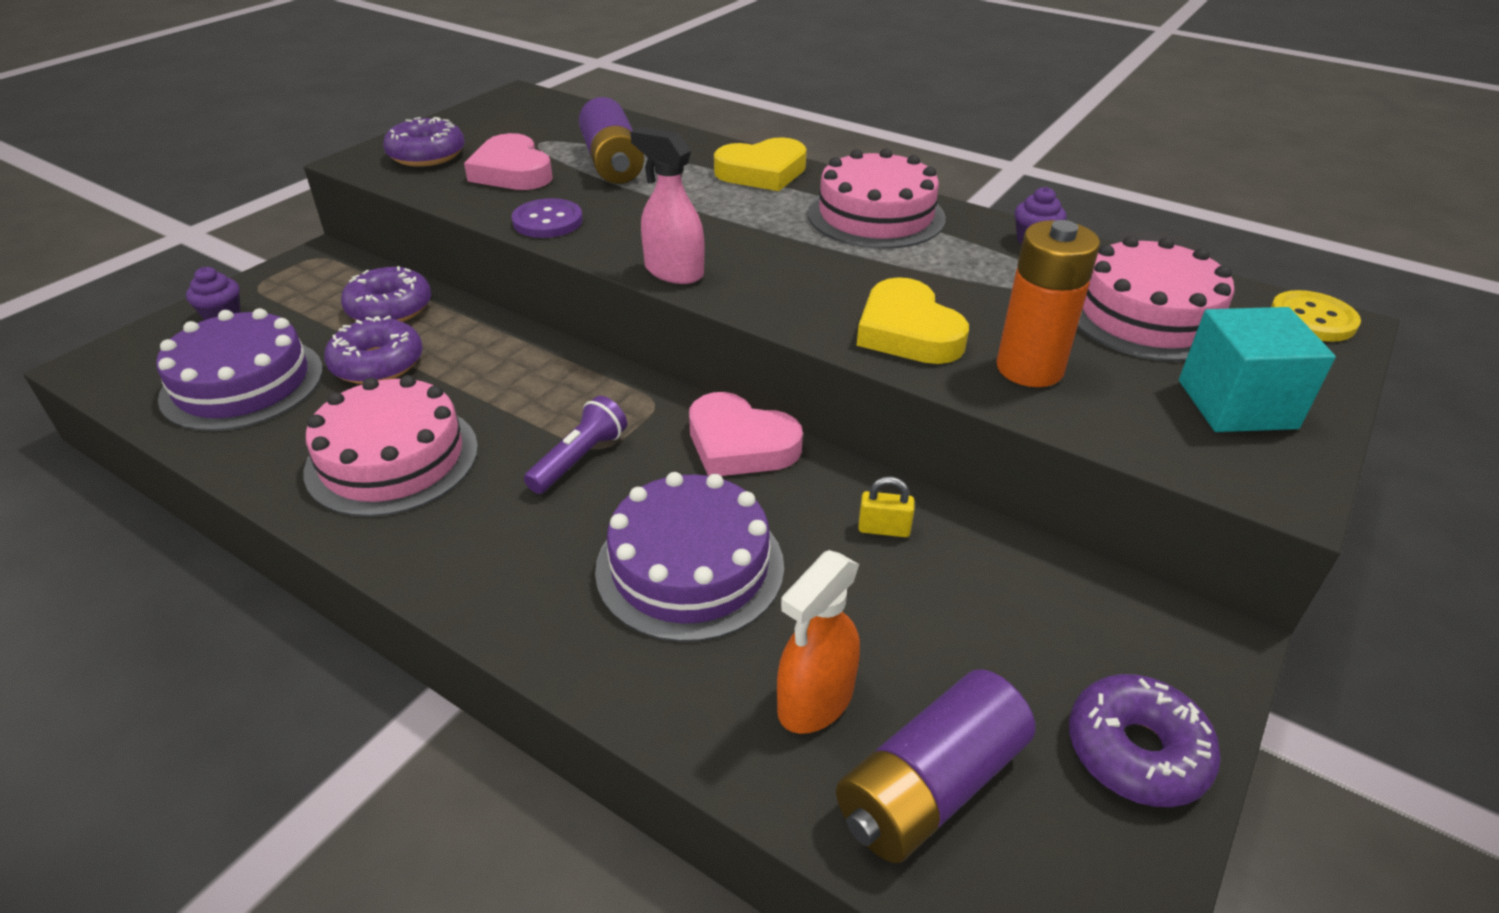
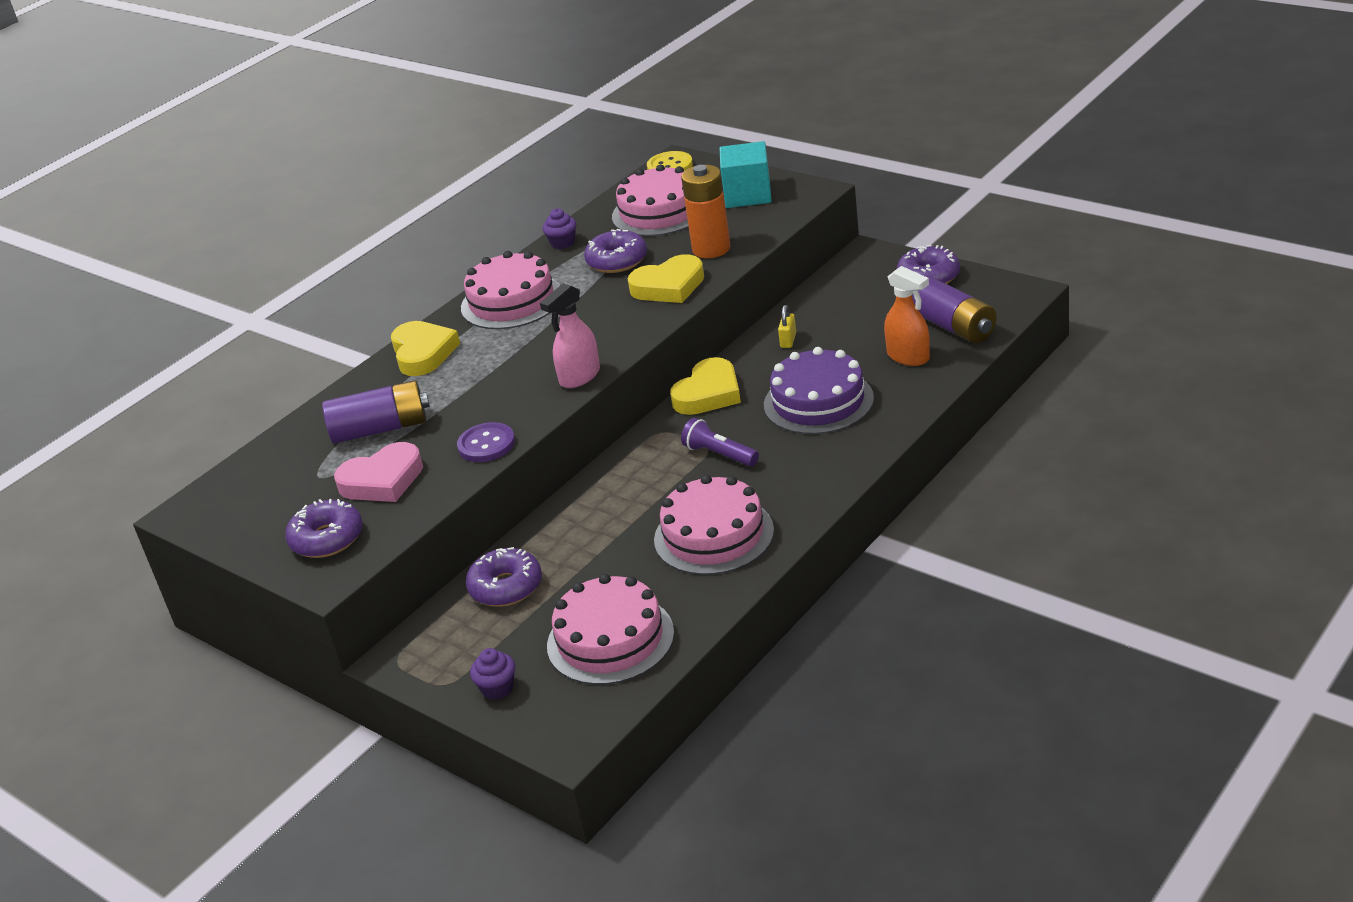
camera: 80 degrees left, 5 degrees down
purple cake [156,308,323,431] -> pink cake [547,574,674,685]
purple donut [324,316,423,384] -> purple donut moved to [584,229,647,273]
pink heart [689,392,803,476] -> yellow heart [670,357,741,415]

